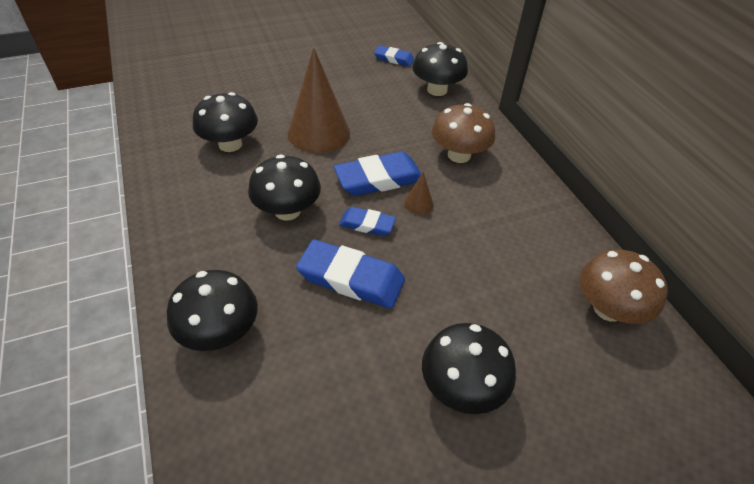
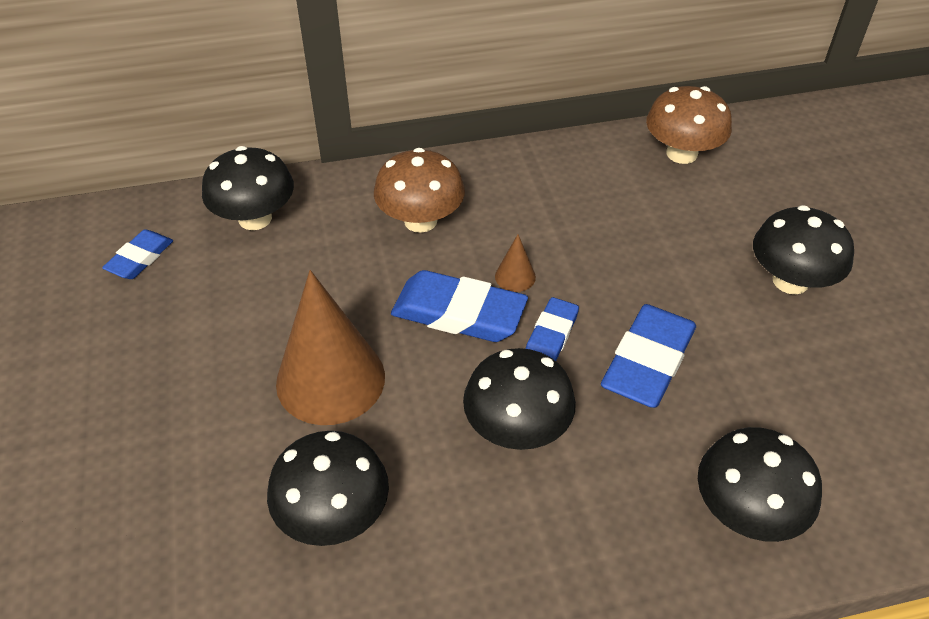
camera: 80 degrees left, 0 degrees up
blue eraser [334,152,421,196] -> blue eraser turned 60 degrees counterclockwise [391,270,528,342]

